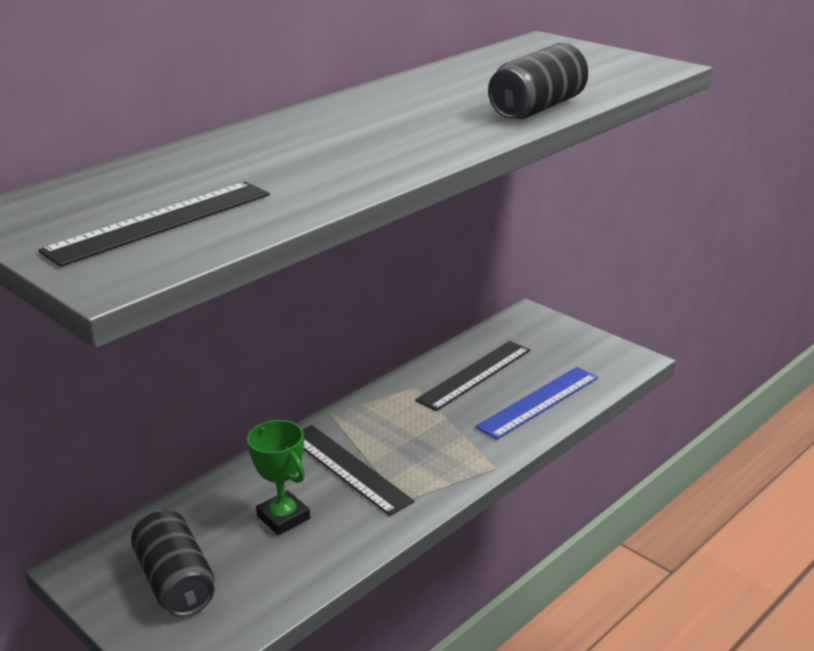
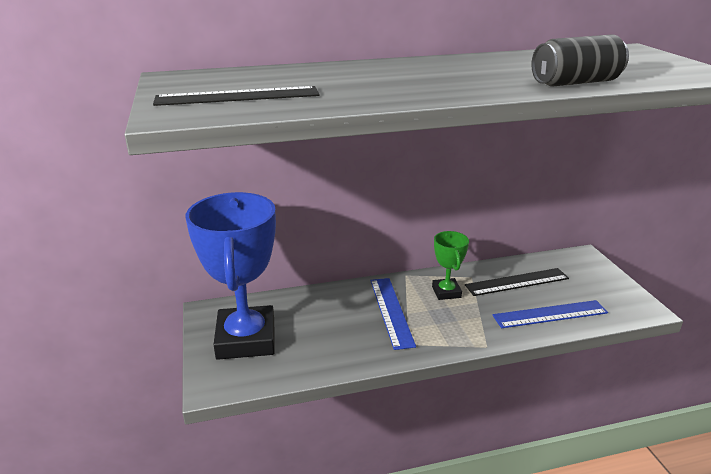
camera: 30 degrees right, 0 degrees up
black can [131,510,214,617] -> blue trophy [186,192,276,360]
green trophy [247,420,310,535] -> green trophy moved to [432,231,469,300]
black ruler [302,425,414,516] -> blue ruler [370,278,416,350]

